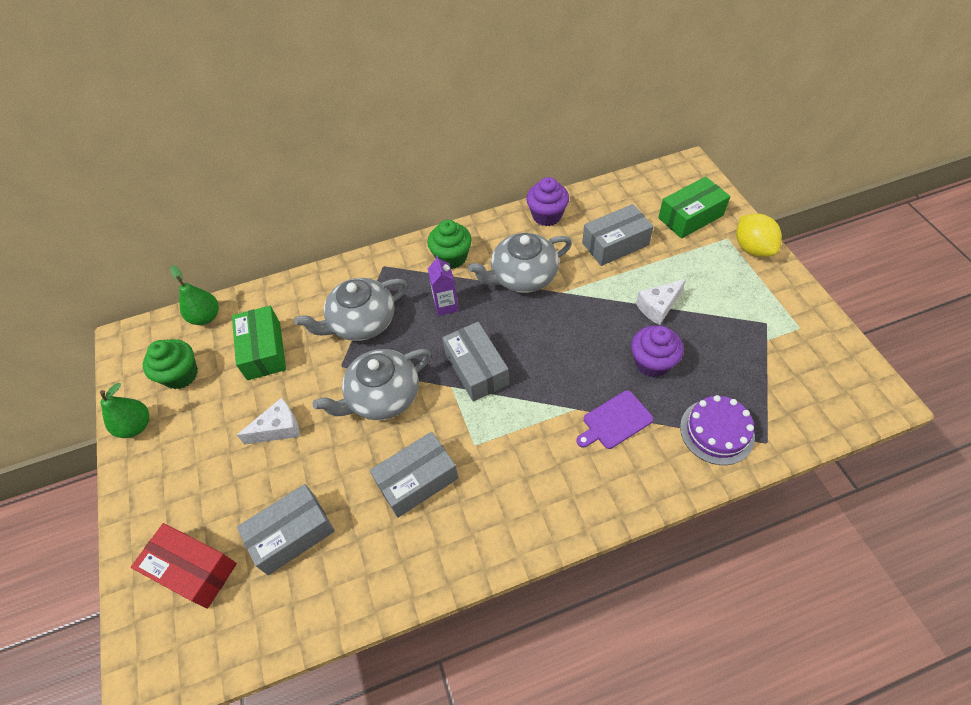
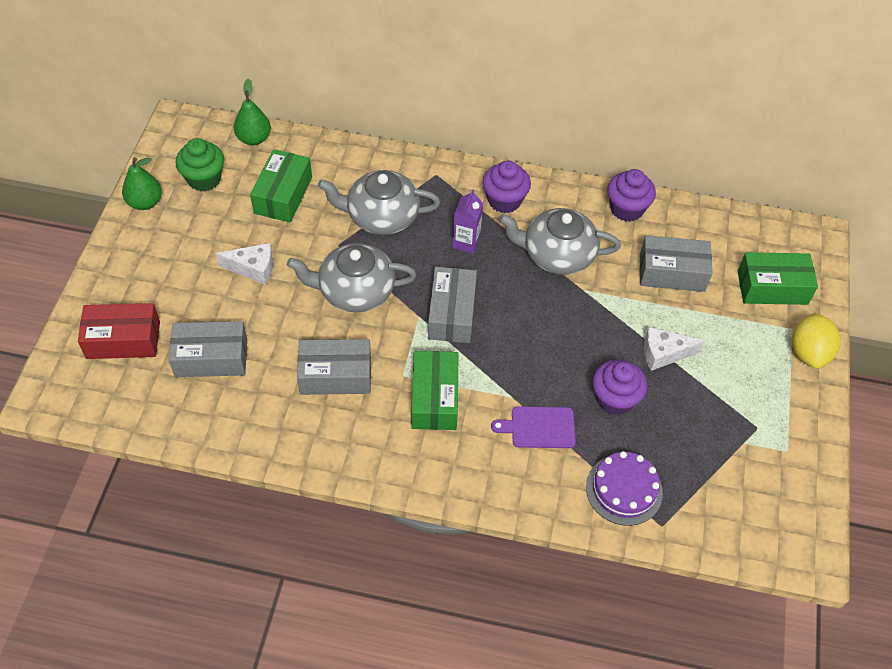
camera: 25 degrees right, 0 degrees up
red box [131,523,237,609] -> red box turned 60 degrees counterclockwise [78,303,160,359]
green cupcake [427,220,472,269] -> purple cupcake [483,161,531,213]
none -> green box [411,351,459,430]

